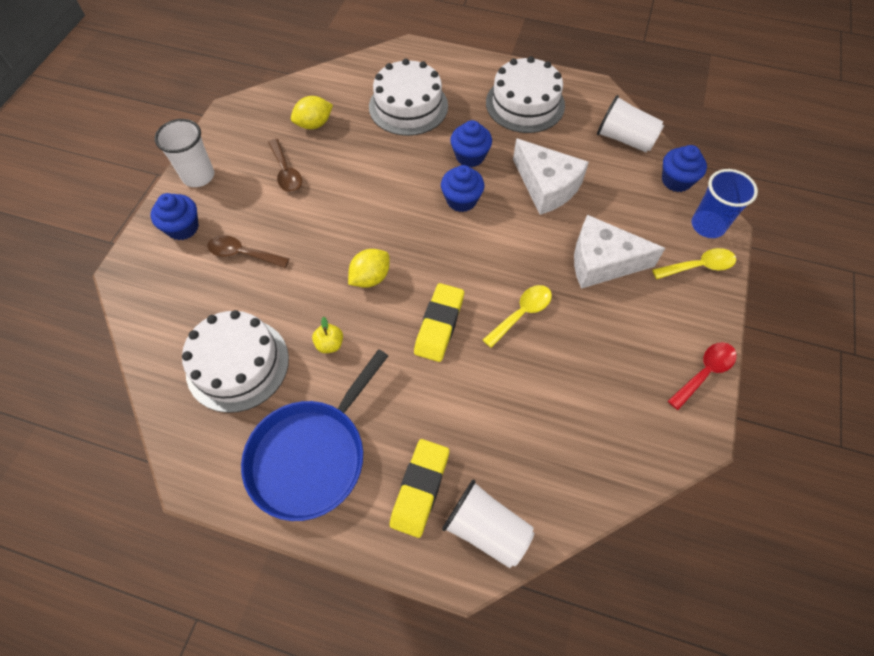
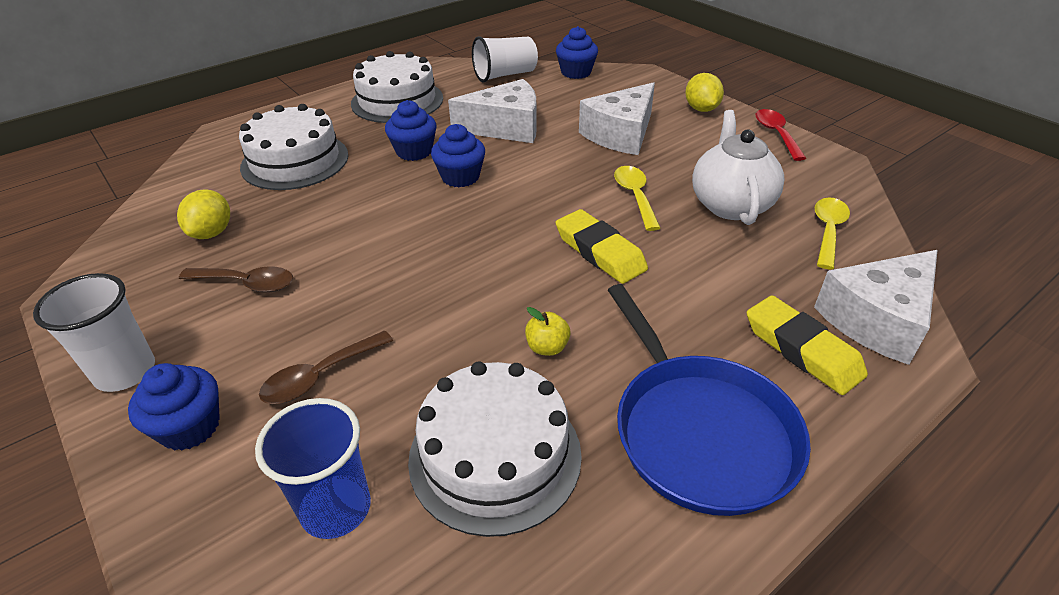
camera: 55 degrees left, 20 degrees down
yellow lemon [348,249,390,288] -> yellow lemon moved to [685,73,724,112]
white cup [442,480,534,568] -> white cheese [814,250,937,365]
yellow spoon [652,248,736,279] -> yellow spoon moved to [815,197,850,270]
blue cup [692,169,758,238] -> blue cup moved to [255,398,371,539]
none -> white teapot [692,110,785,225]

